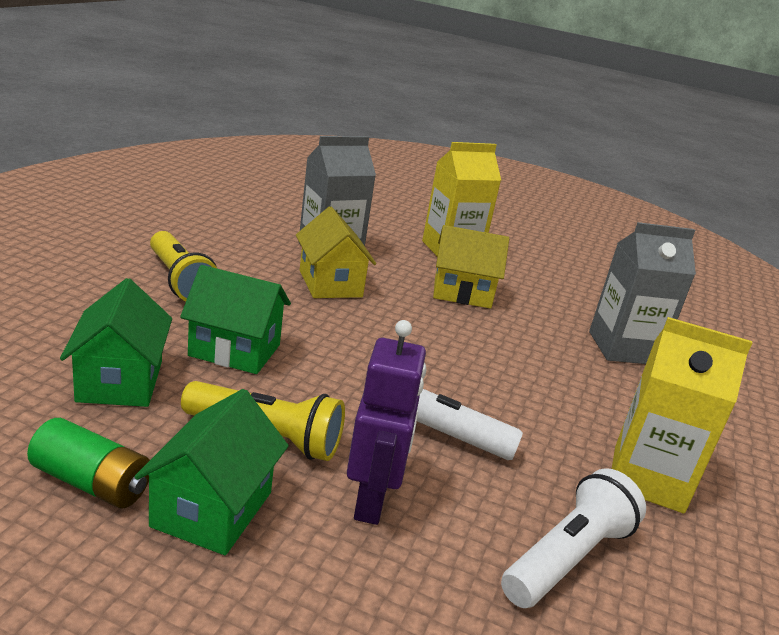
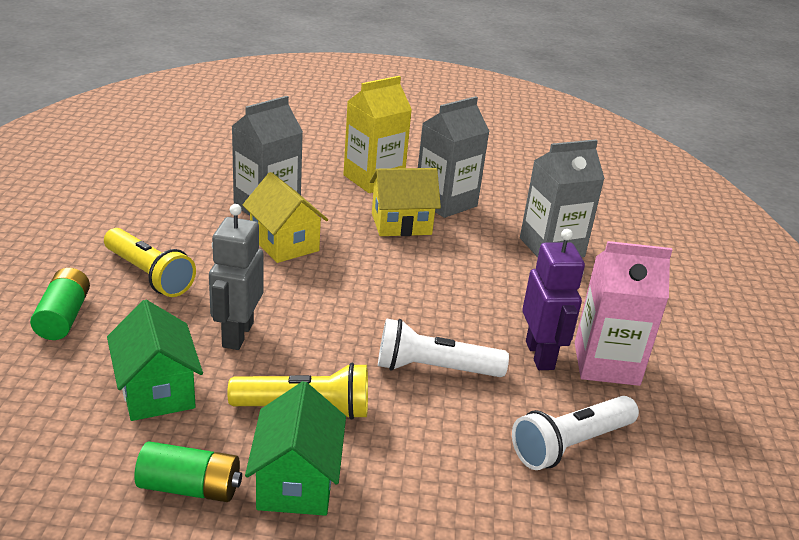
camera: 15 degrees left, 5 degrees up
green house [180,265,291,374] -> grey robot [209,204,263,350]
purple robot [347,320,426,525] -> purple robot moved to [522,229,585,370]
white flashlight [501,468,646,608] -> white flashlight turned 150 degrees counterclockwise [512,396,639,470]
yellow carton [612,317,752,514] -> pink carton [575,241,672,386]
none -> green battery [30,268,90,340]
none -> grey carton [418,96,490,218]

